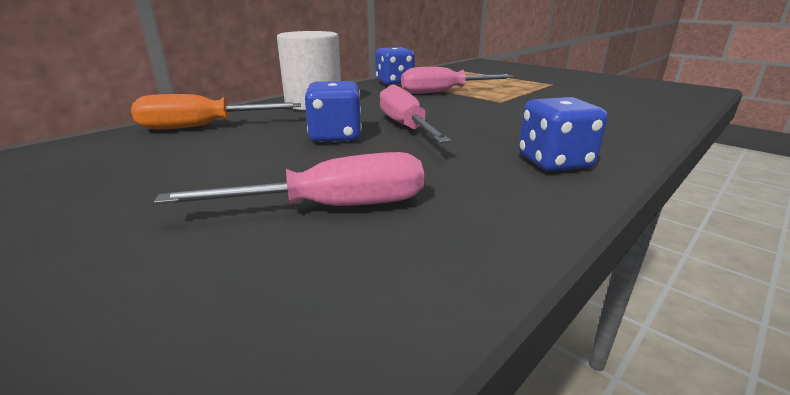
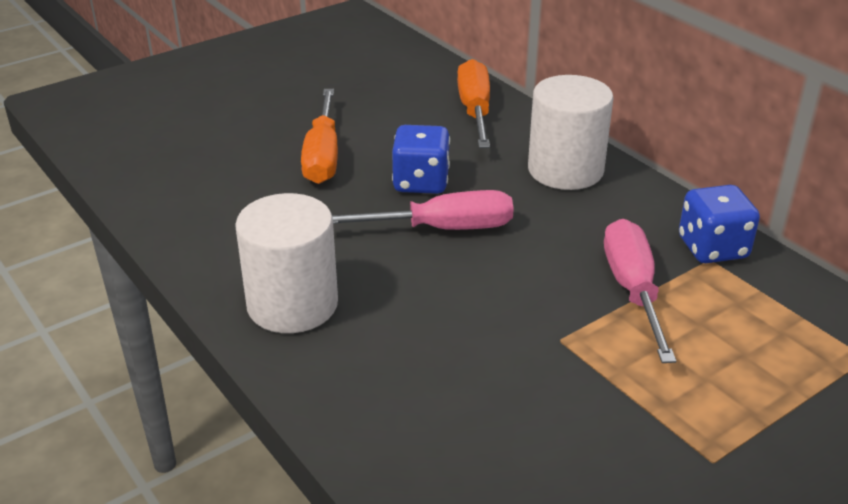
camera: 100 degrees right, 10 degrees up
pink screwdriver [154,152,424,206] -> none
blue dice [519,97,607,171] -> white cylinder [235,193,338,333]
none -> orange screwdriver [301,89,338,184]

